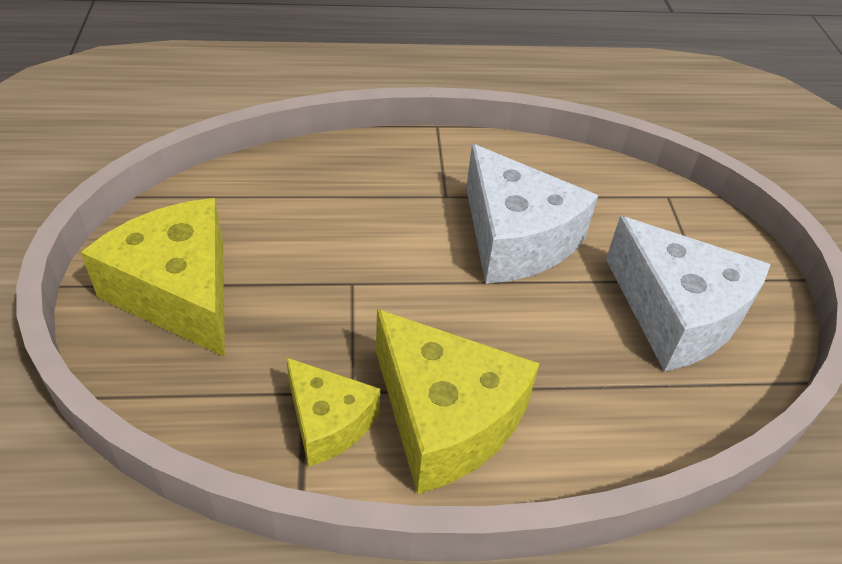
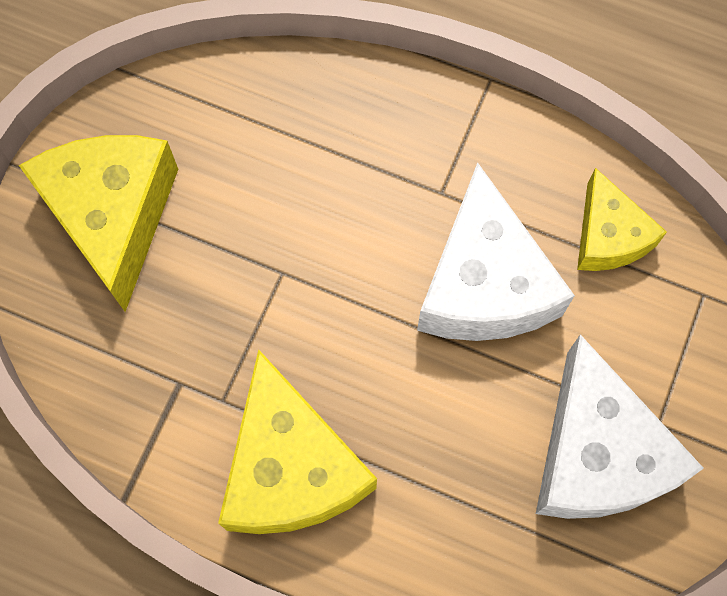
camera: 30 degrees right, 25 degrees up
yellow cheese [286,357,380,467] -> yellow cheese moved to [577,168,667,271]

